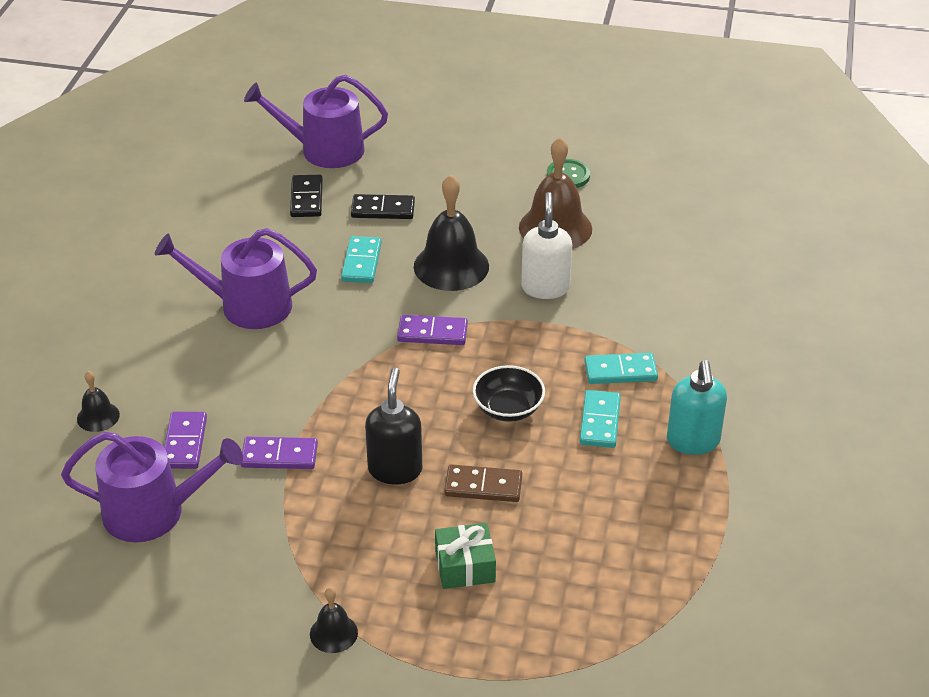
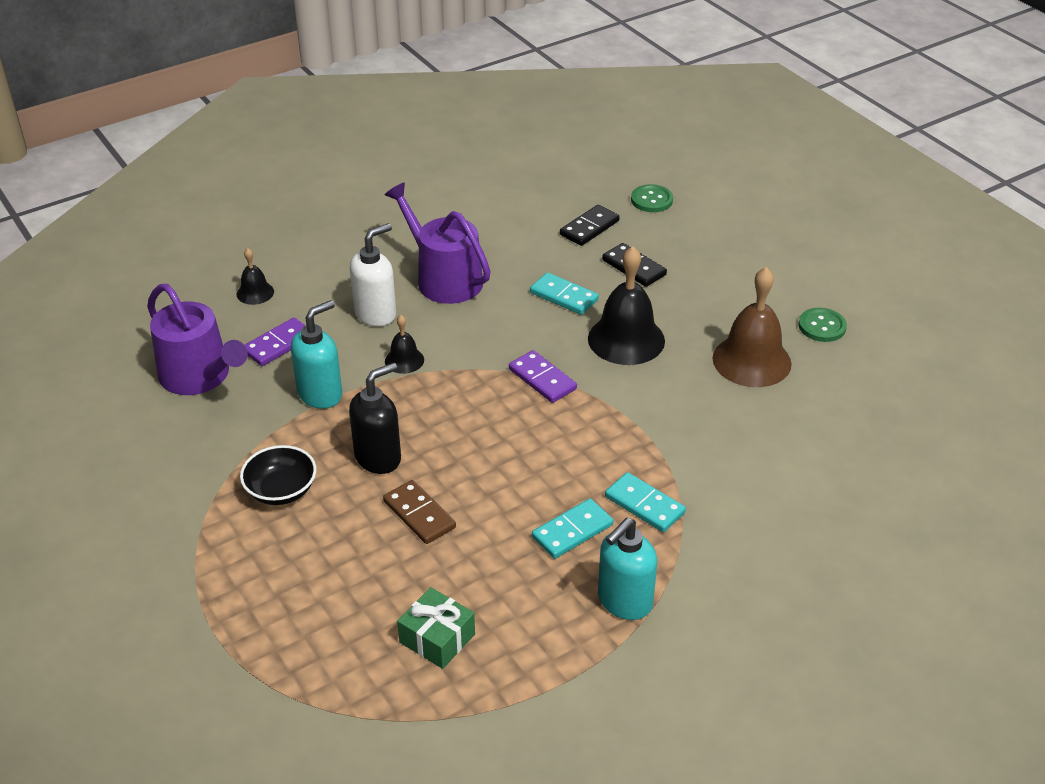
camera: 45 degrees right, 0 degrees up
purple domino [241,436,318,469] -> turquoise soap dispenser [291,300,342,409]
purple watering can [244,75,388,168] -> green button [631,184,673,212]
black bell [310,587,358,653] -> black bell moved to [385,315,424,374]
turquoise domino [341,236,382,283] -> turquoise domino turned 75 degrees clockwise [530,272,599,315]
green gift [435,523,496,589] -> green gift moved to [397,587,475,669]
black bowl [473,365,545,422] -> black bowl moved to [240,445,316,505]
white soap dispenser [521,192,572,299] -> white soap dispenser moved to [350,223,396,326]

